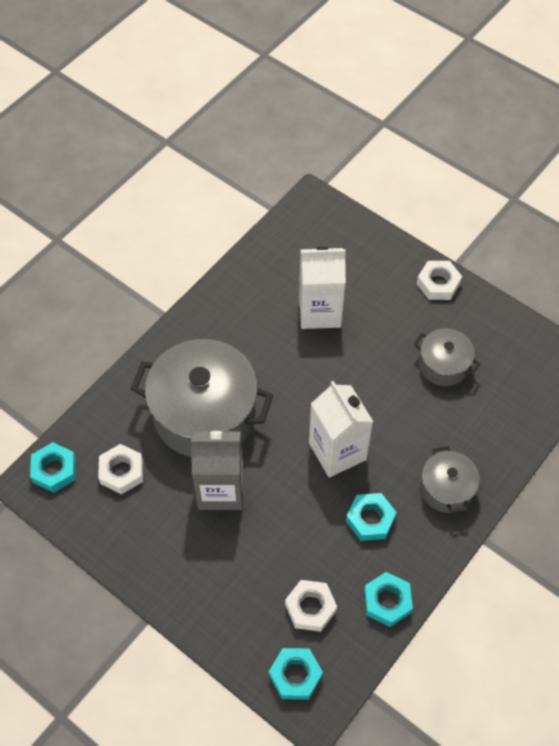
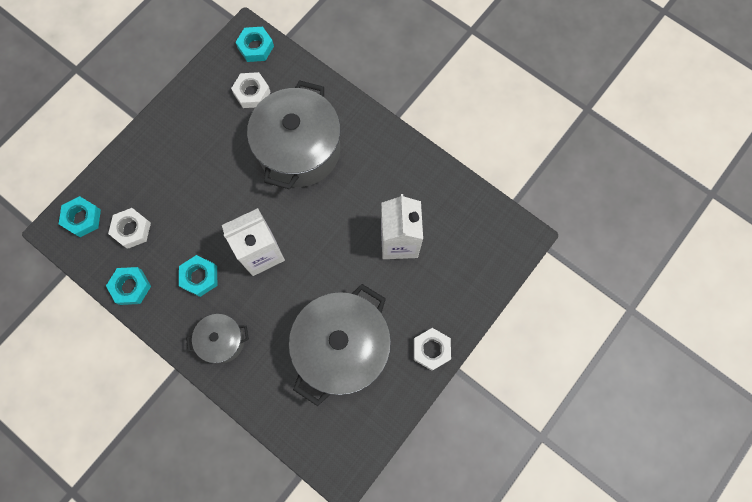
camera: 90 degrees right, 15 degrees up
grey carton [191,431,243,510] -> none
grey pot [414,328,480,386] -> grey pot [289,284,391,406], size x1.98

